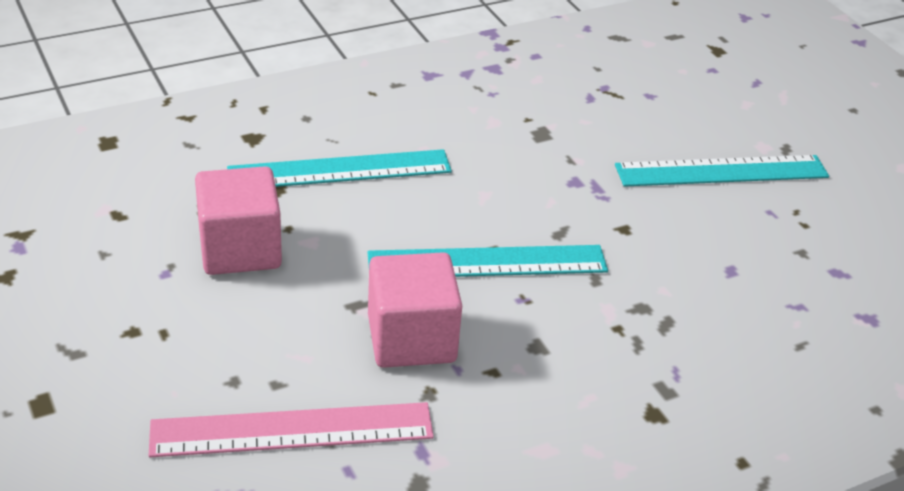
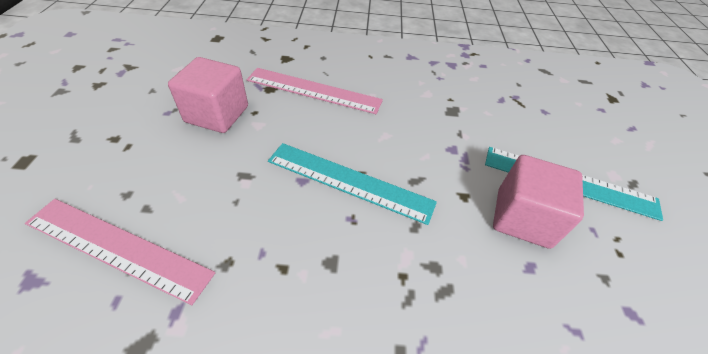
camera: 30 degrees right, 10 degrees up
turquoise ruler [227,149,452,187] -> pink ruler [246,68,383,114]
pink cube [368,252,462,368] -> pink cube moved to [493,155,584,249]

